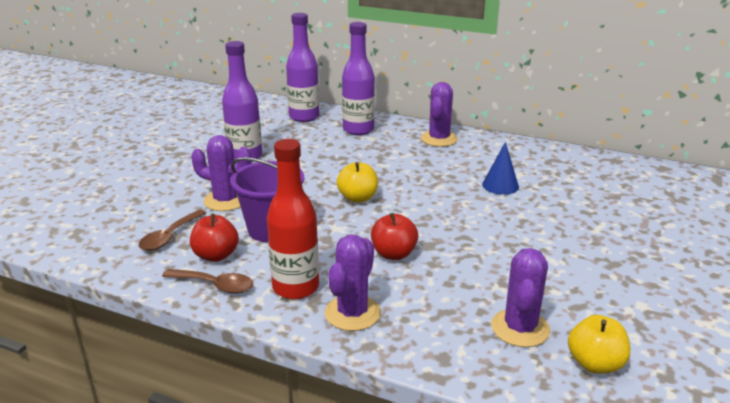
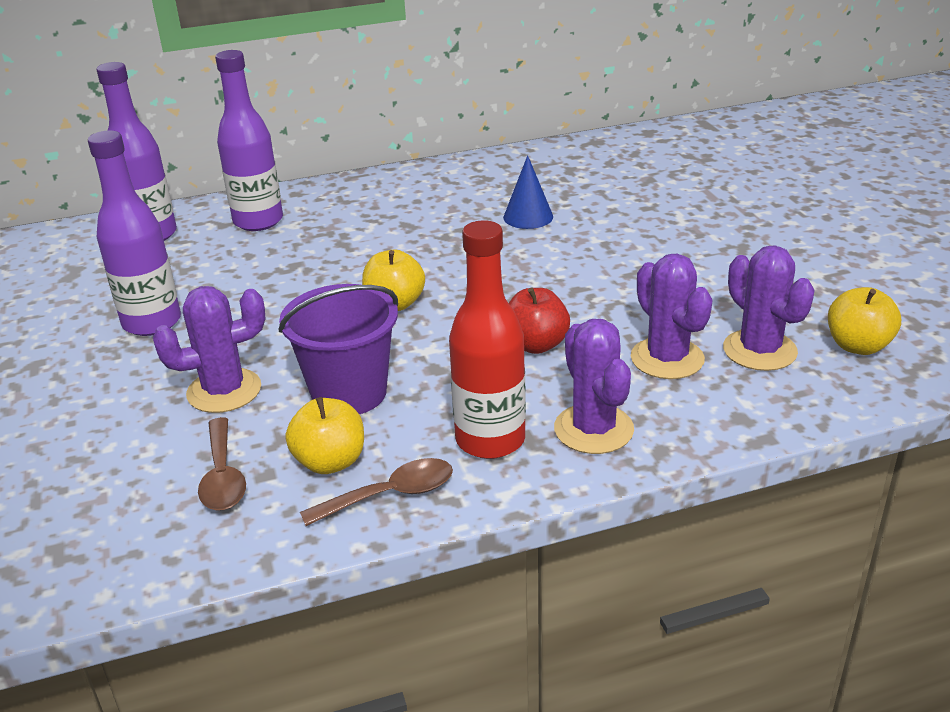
camera: 40 degrees left, 5 degrees up
red apple [190,214,239,262] -> yellow apple [286,397,364,474]
purple cactus [421,82,458,147] -> purple cactus moved to [631,254,713,379]

